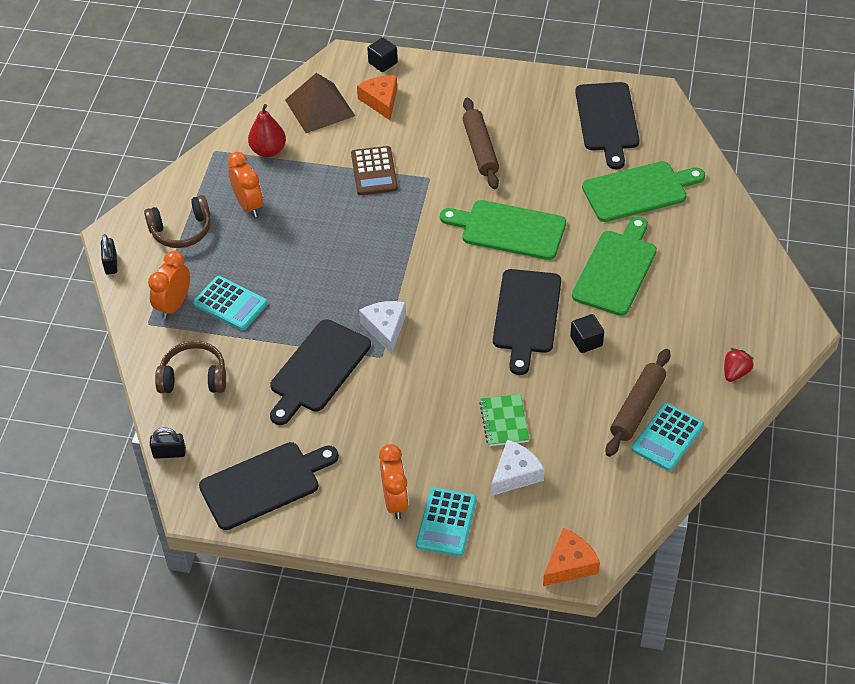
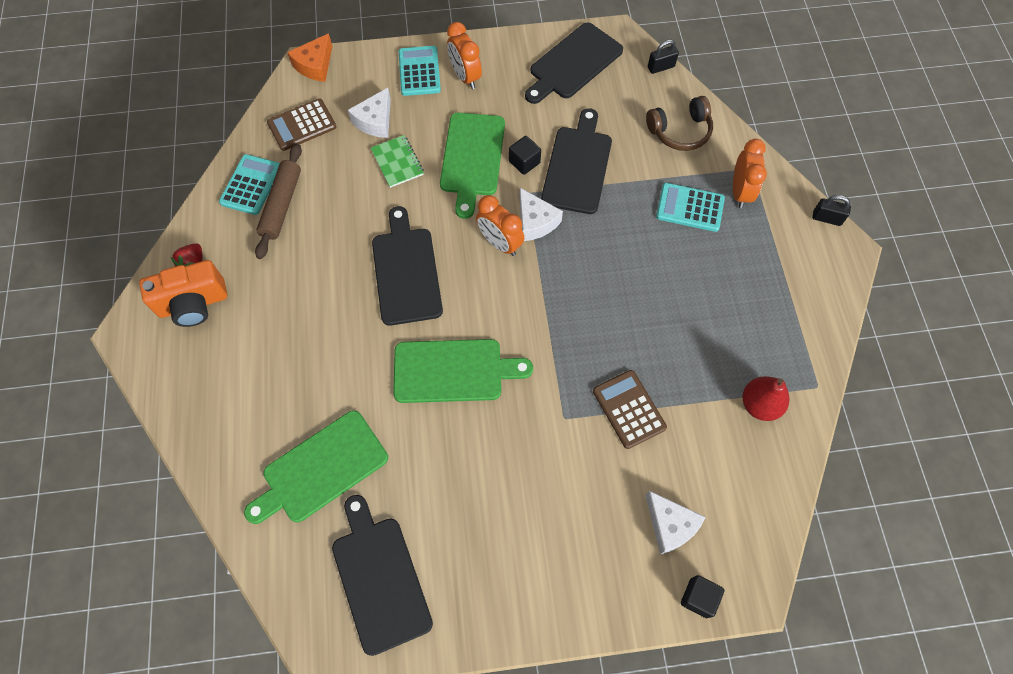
camera: 160 degrees right, 15 degrees up
black padlock [101,234,117,274] -> black padlock turned 45 degrees counterclockwise [812,195,851,226]
brown headphones [144,195,211,248] -> none
orange clock [227,152,263,217] -> orange clock moved to [476,195,524,256]
brown pyramid [285,73,355,133] -> none
orange cheese [357,76,397,120] -> white cheese [645,491,706,554]
brown rolling pin [463,98,499,189] -> none
black cube [570,314,604,353] -> black cube moved to [509,136,541,175]
green cutting board [572,216,657,316] -> green cutting board moved to [440,113,505,219]
none -> orange camera [139,260,227,327]
none -> brown calculator [267,98,336,151]

